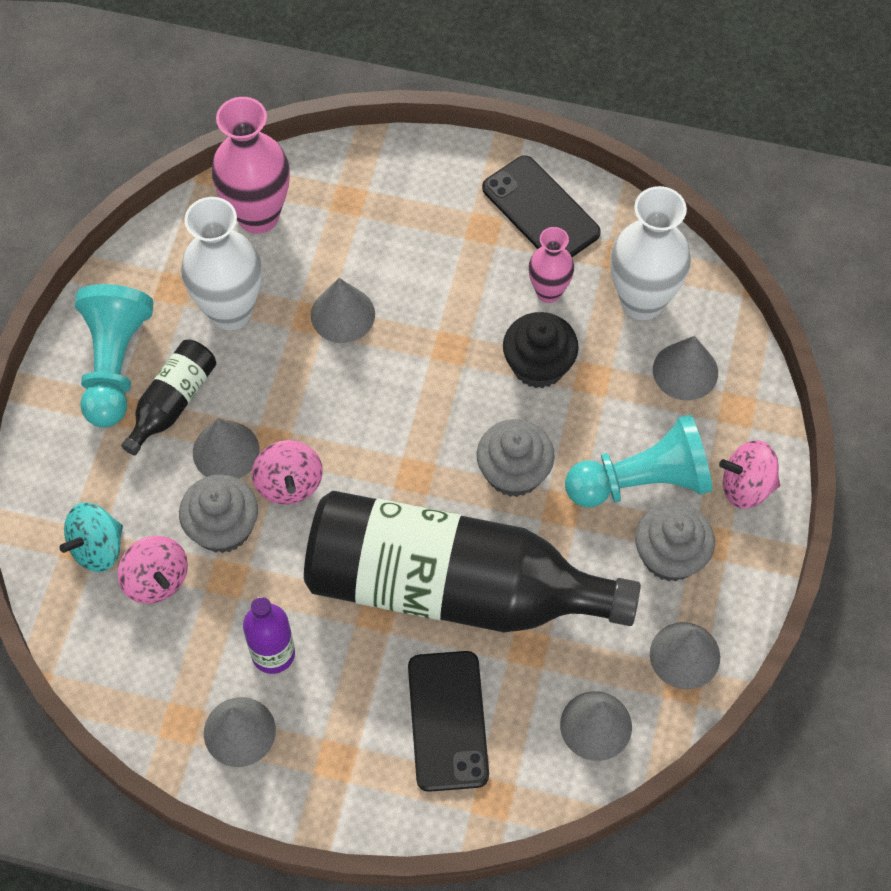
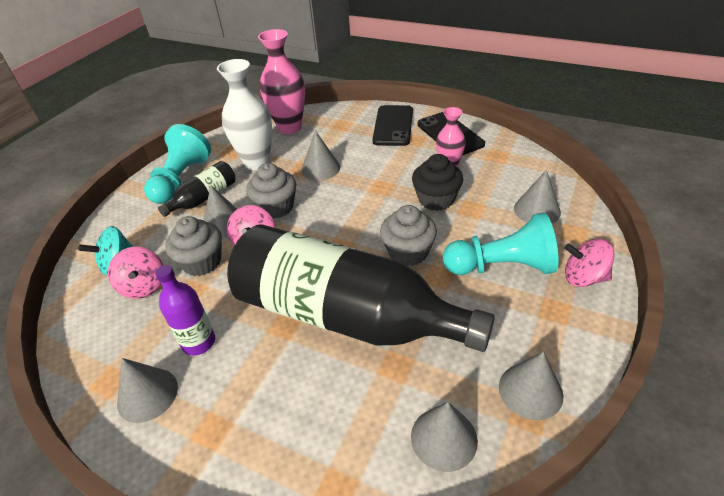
camera: 15 degrees right, 20 degrees down
black phone [408,651,489,792] -> black phone moved to [372,105,413,146]
white vase [610,186,691,320] -> none
grey cupcake [635,503,715,582] -> grey cupcake moved to [246,163,296,219]

